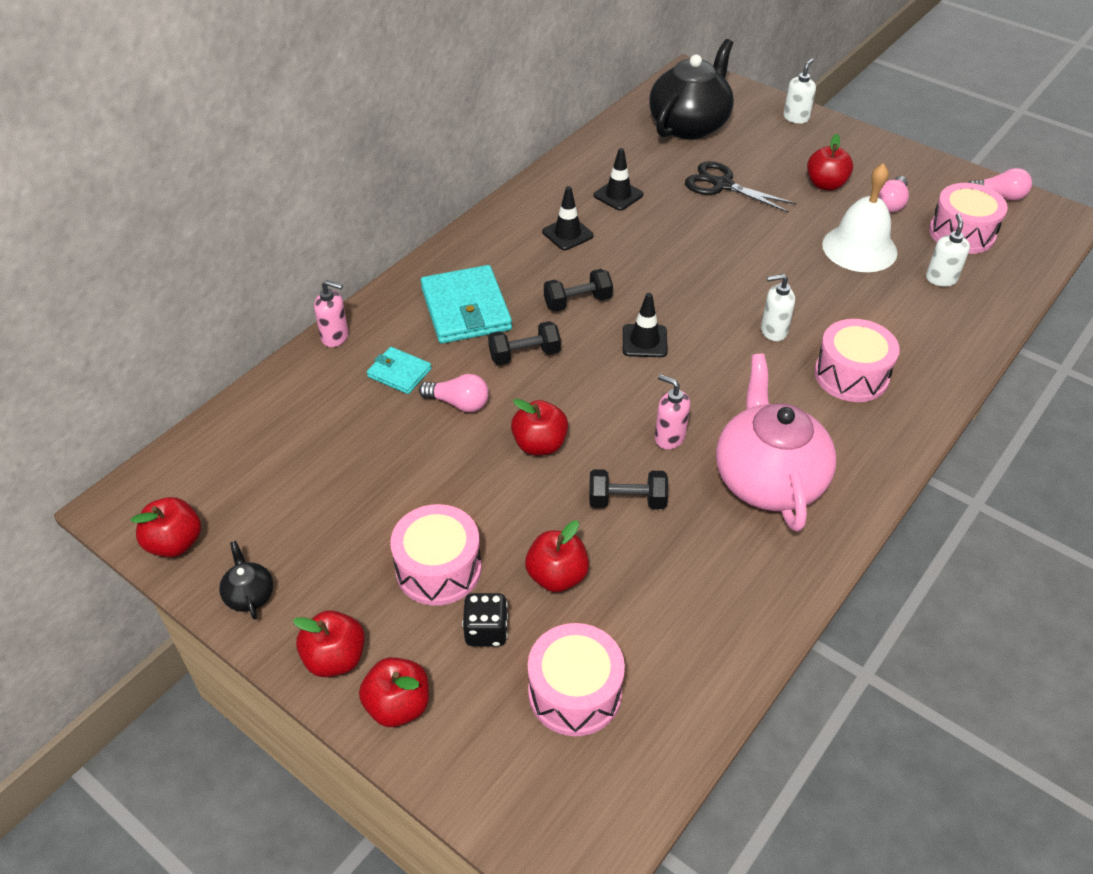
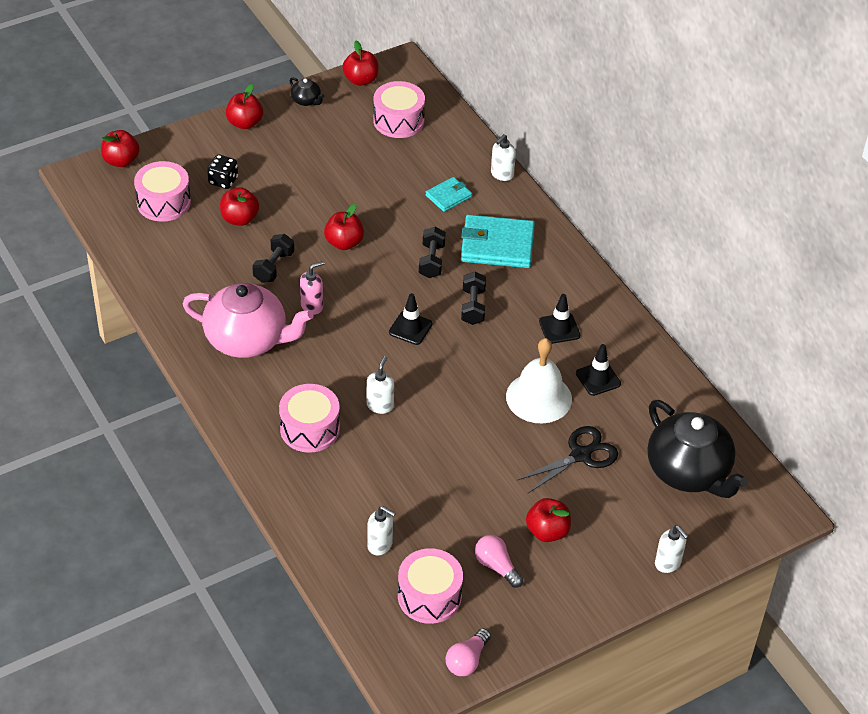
camera: 110 degrees right, 0 degrees up
black teapot [219,541,273,620] -> black teapot turned 45 degrees clockwise [290,77,324,106]
pink soap dispenser [314,280,349,347] -> white soap dispenser [491,134,516,181]
red apple [359,657,429,727] -> red apple moved to [101,130,140,167]
pink drum [390,504,481,606] -> pink drum moved to [373,81,425,138]
pink light bulb [419,374,489,412] -> none
white bell [822,163,898,272] -> white bell moved to [506,338,572,423]

